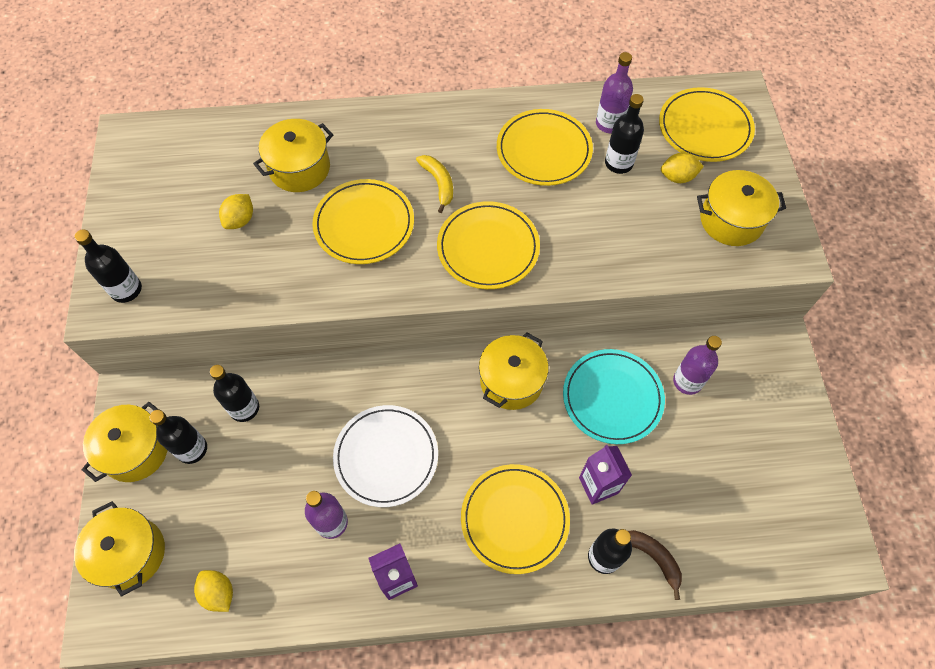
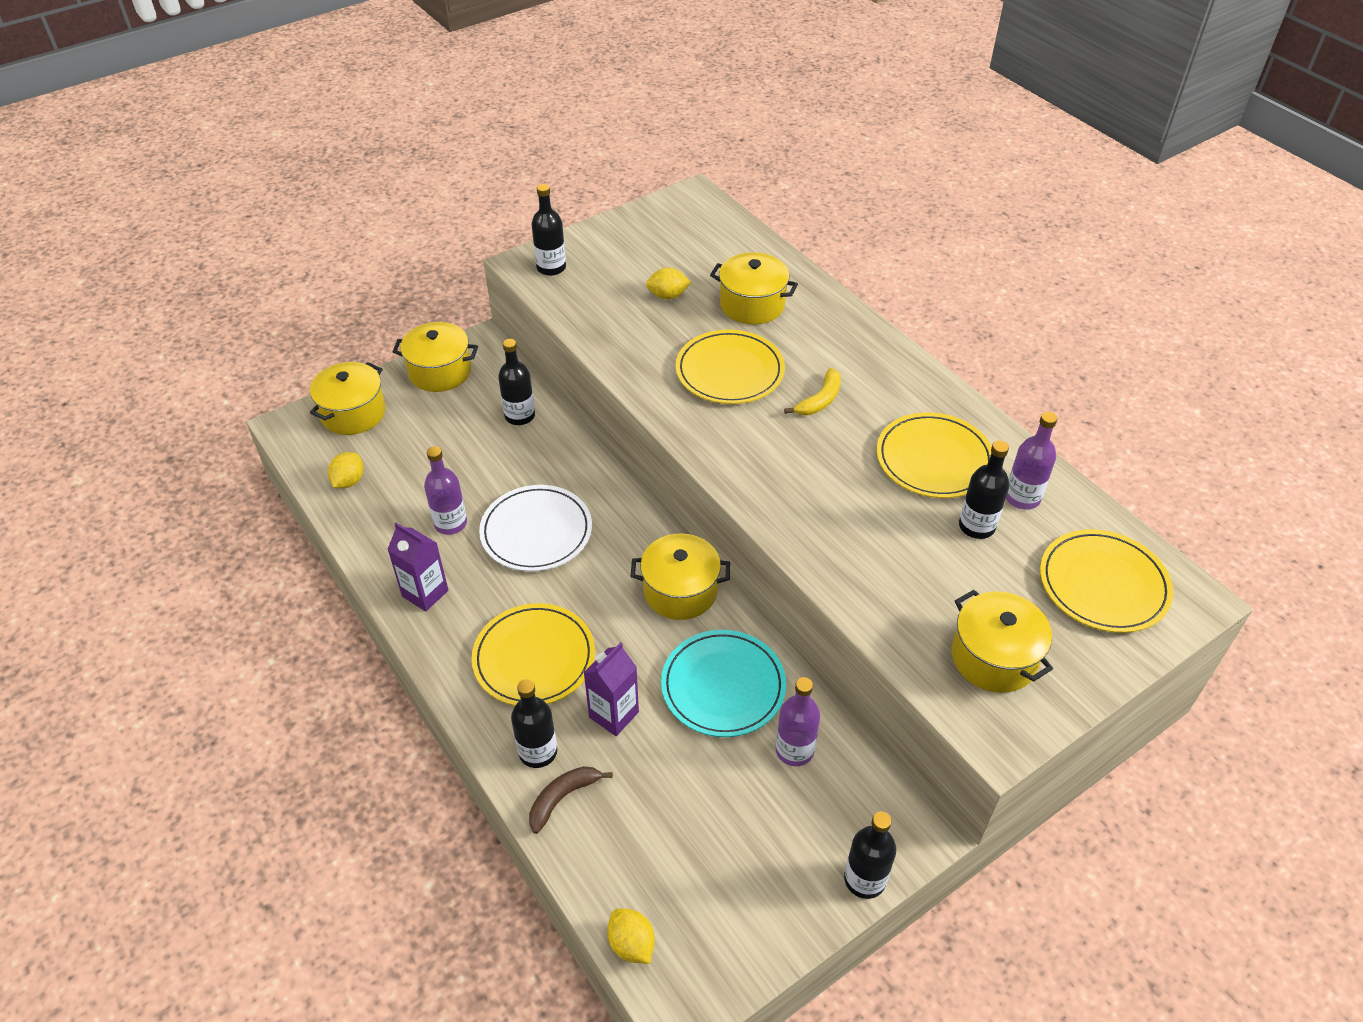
camera: 60 degrees right, 15 degrees down
black bottle [150,410,207,464] -> black bottle moved to [844,811,896,899]
yellow plate [437,201,540,289] -> none
brown banana [628,530,682,600] -> brown banana turned 150 degrees counterclockwise [529,766,613,834]
yellow lemon [661,153,704,183] -> yellow lemon moved to [607,909,655,964]

